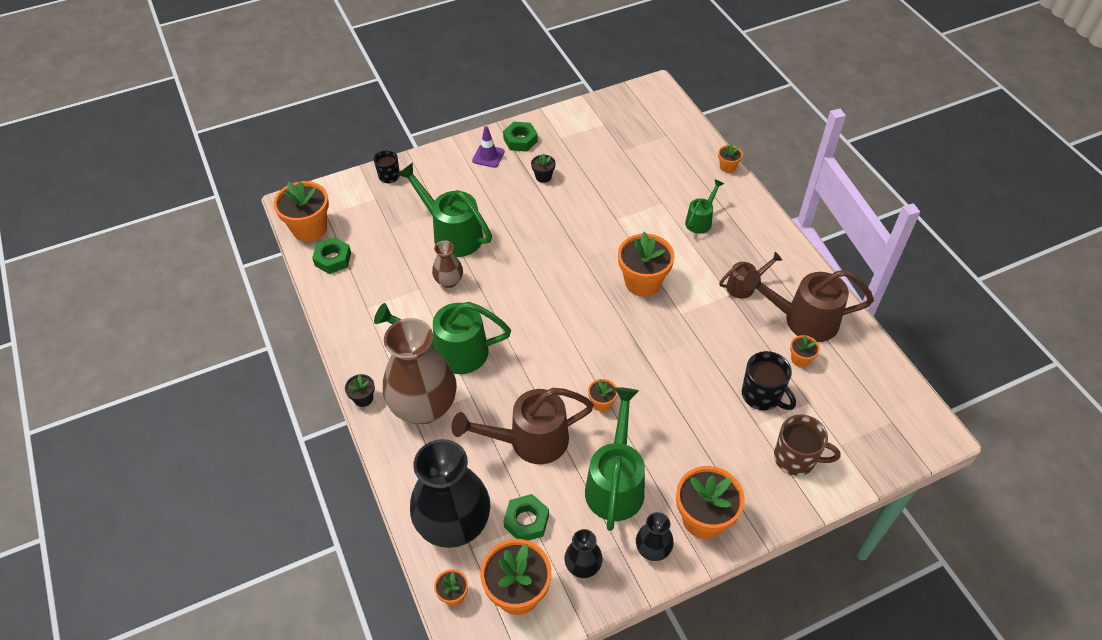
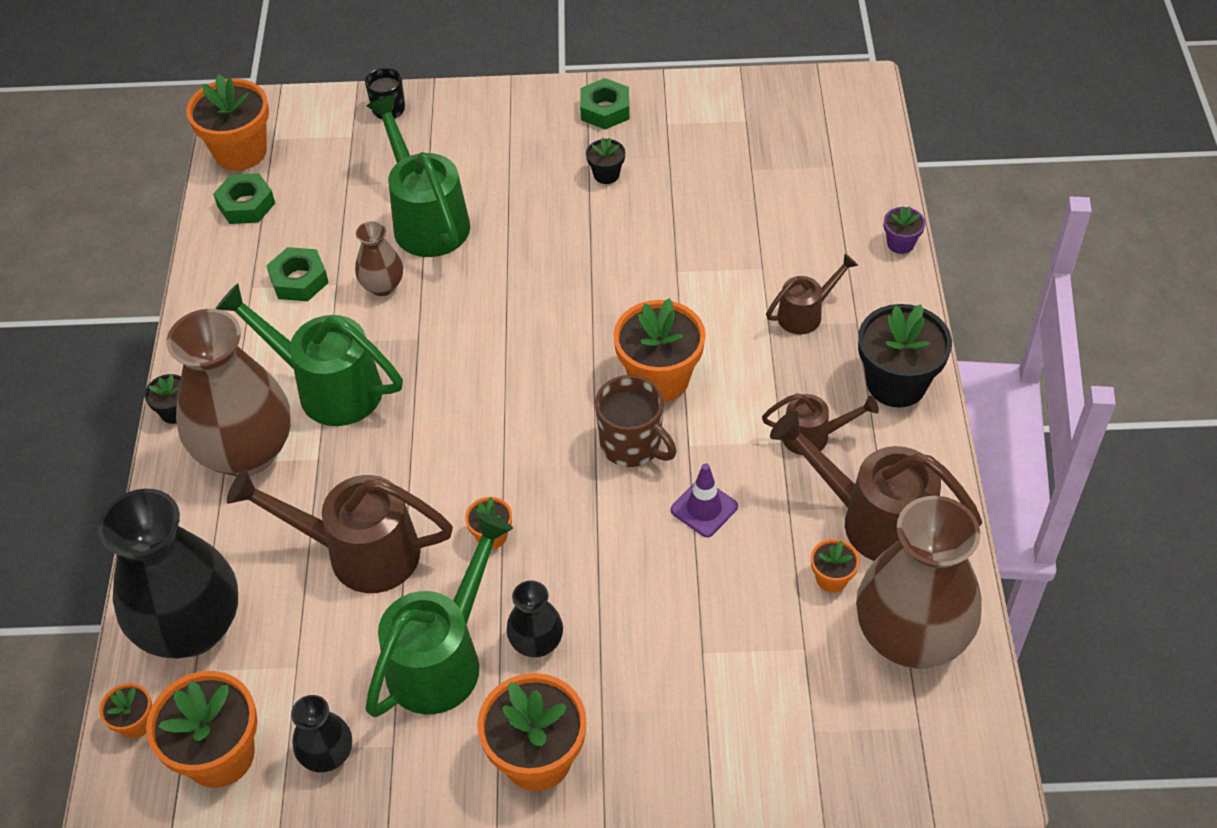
camera: 25 degrees right, 0 degrees up
purple traffic cone [472,126,505,168] -> purple traffic cone moved to [671,463,738,537]
green nut [503,494,549,541] -> green nut moved to [266,247,329,301]
black vase [636,512,674,561] -> black vase moved to [507,580,563,657]
green watering can [685,179,724,234] -> brown watering can [766,253,858,334]
orange flower pot [718,144,743,173] -> purple flower pot [884,206,925,254]
black mug [742,351,796,410] -> none
brown mug [774,414,841,476] -> brown mug moved to [595,375,677,467]
none -> brown vase [856,496,982,669]
none -> black flower pot [858,304,952,408]

